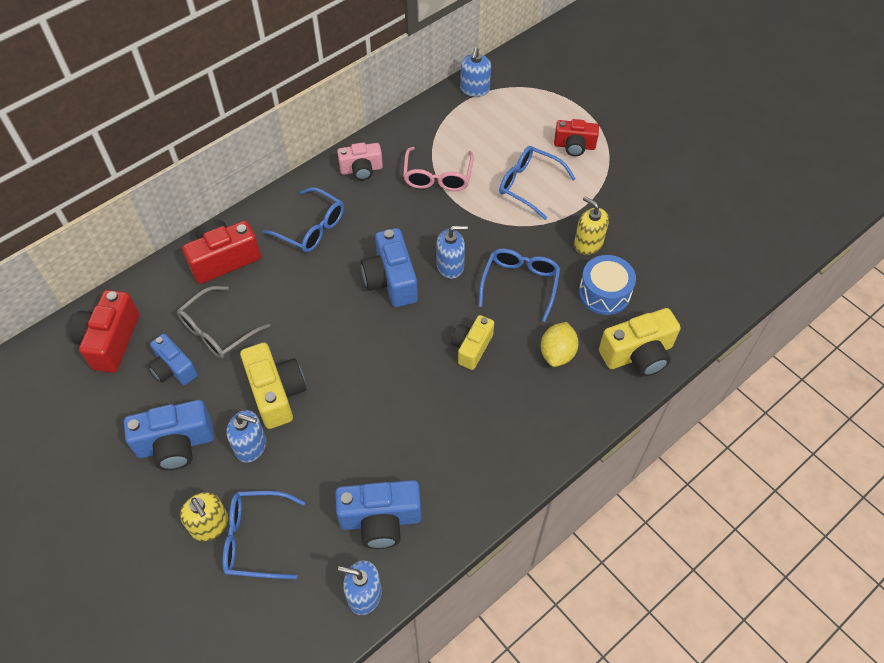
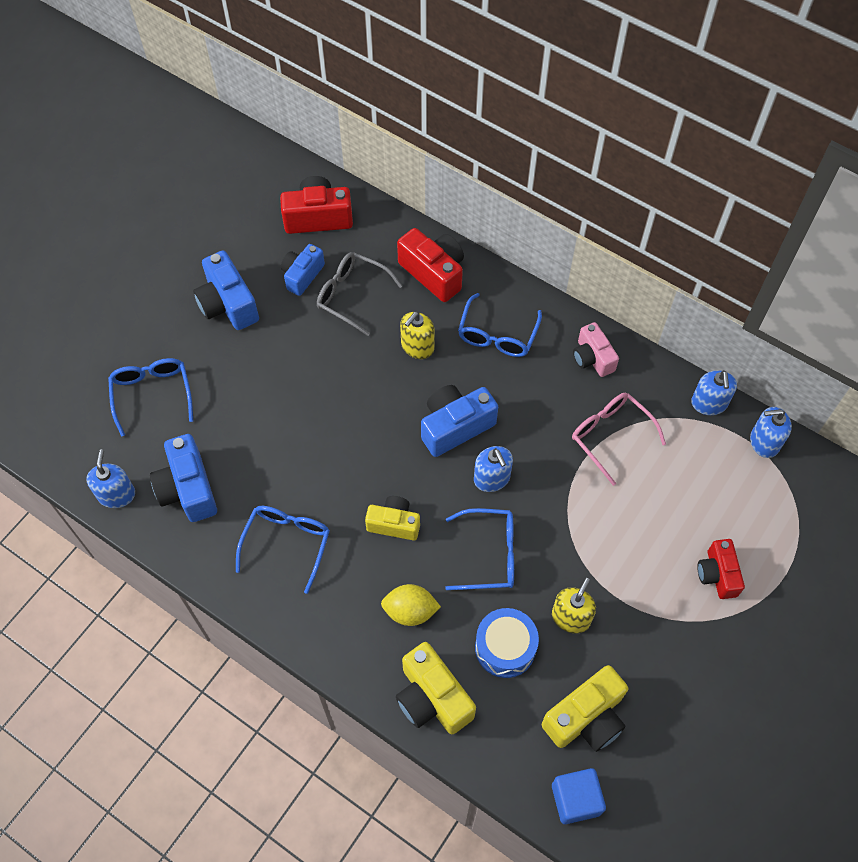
camera: 75 degrees right, 5 degrees up
yellow soap dispenser [180,492,229,541] -> yellow soap dispenser moved to [400,312,435,359]
blue soap dispenser [226,410,266,463] -> blue soap dispenser moved to [691,370,737,415]
yellow camera [240,343,306,429] -> yellow camera moved to [542,665,628,752]
pink glasses [403,147,474,191] -> pink glasses turned 60 degrees clockwise [572,393,666,486]
blue glasses [499,146,576,220] -> blue glasses moved to [236,506,330,594]
none -> blue cube [552,768,606,824]

